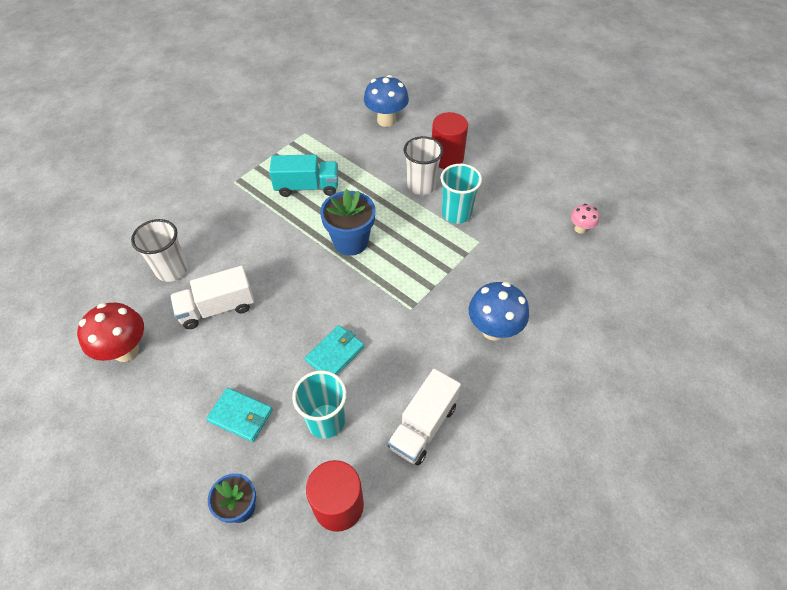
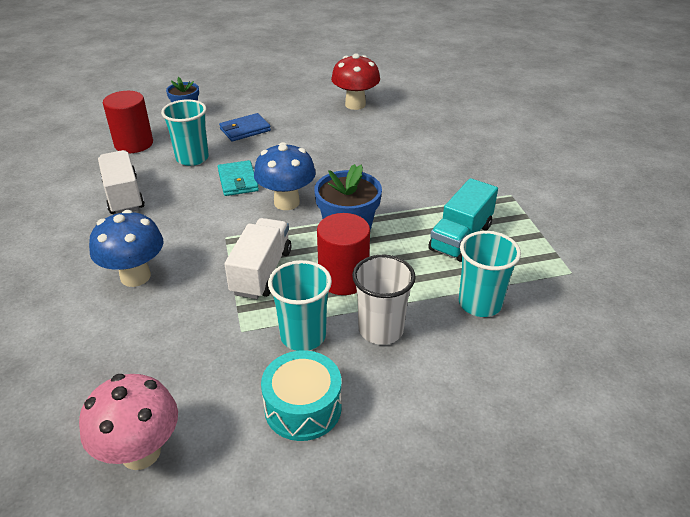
camera: 125 degrees right, 15 degrees down
white cup [131,219,188,282] -> none
white truck [170,266,254,329] -> white truck moved to [224,218,291,299]
turquoise wallet [206,388,273,442] -> blue wallet [219,113,271,141]
blue mushroom [364,75,409,127] -> blue mushroom moved to [254,142,316,210]
red cylinder [432,112,468,169] -> red cylinder moved to [317,213,370,295]
pink mushroom [570,204,599,234] -> pink mushroom [79,374,178,470], size x1.84
none -> turquoise drum [261,350,342,441]
none -> turquoise cup [458,231,521,317]

